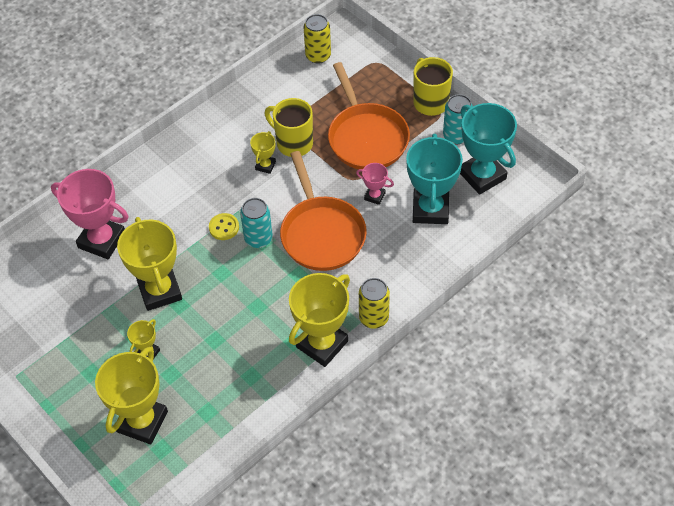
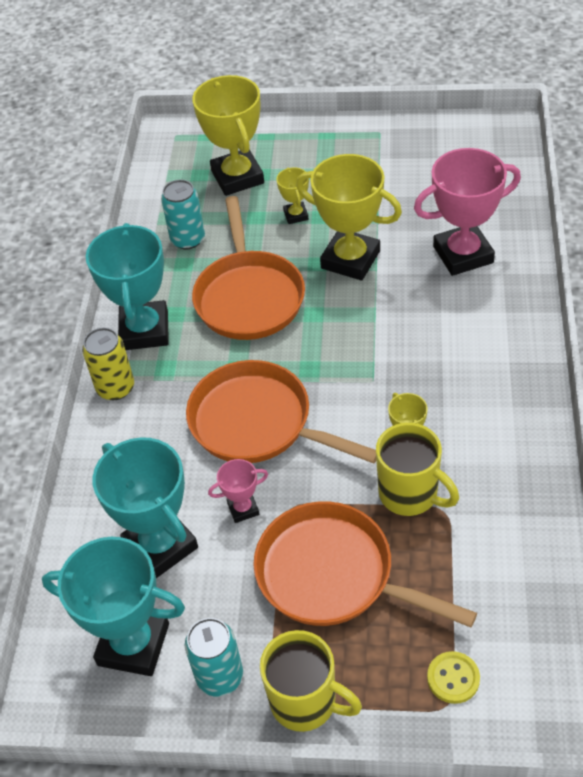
camera: 140 degrees right, 5 degrees down
yellow button [209,213,239,240] -> yellow button moved to [427,651,480,704]
turquoise can [240,198,273,248] -> turquoise can moved to [161,180,205,249]
yellow mug [265,98,313,157] -> yellow mug turned 45 degrees clockwise [376,423,459,516]
yellow trophy [289,273,350,367] -> turquoise trophy [86,223,169,350]
yellow can [304,14,331,64] -> none
none -> orange pan [192,196,305,340]

